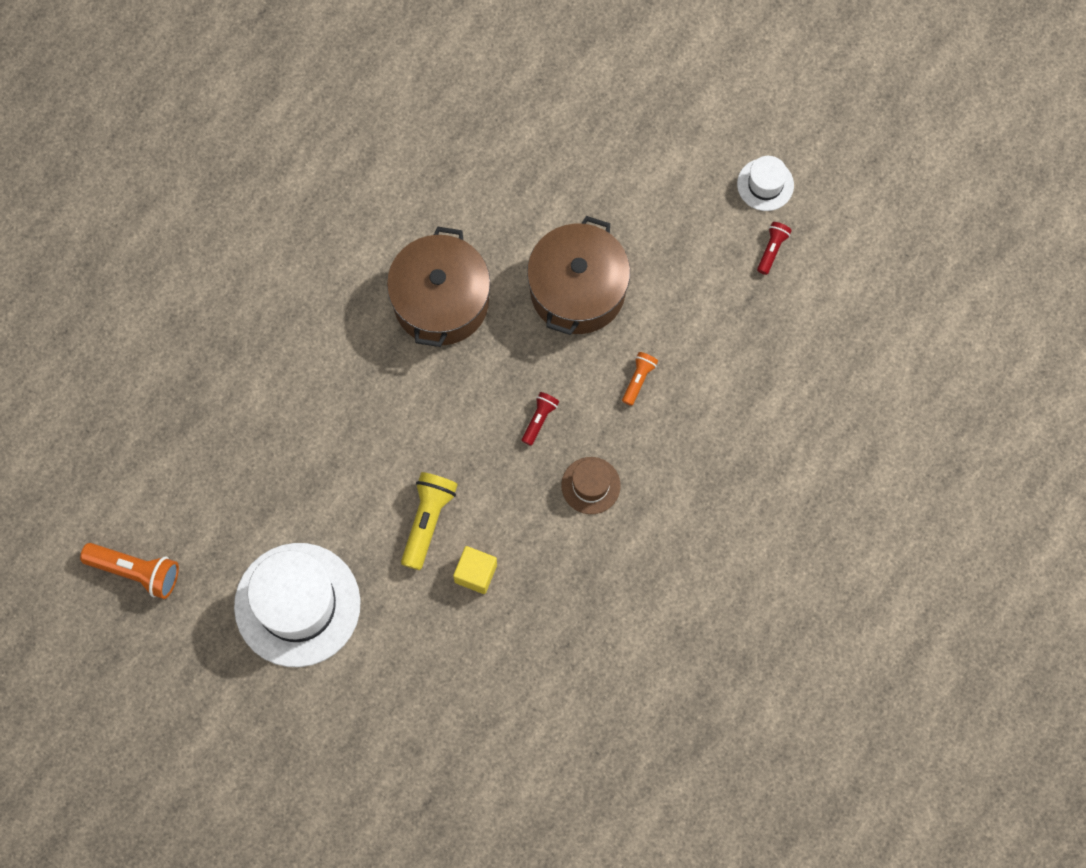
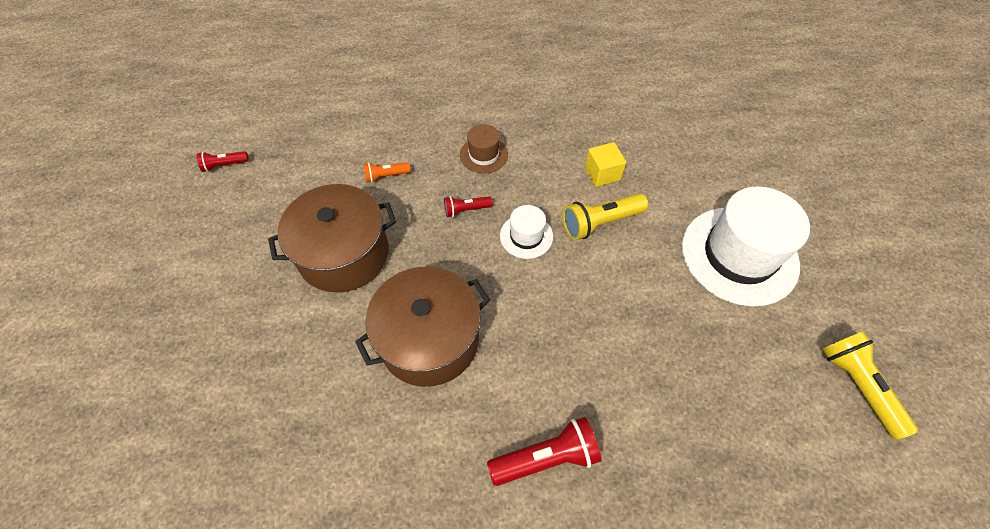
camera: 130 degrees left, 15 degrees down
orange flashlight [80,543,179,599] -> yellow flashlight [822,331,918,439]
white hat [737,156,794,211] -> white hat moved to [500,205,553,259]
none -> red flashlight [487,417,602,486]

